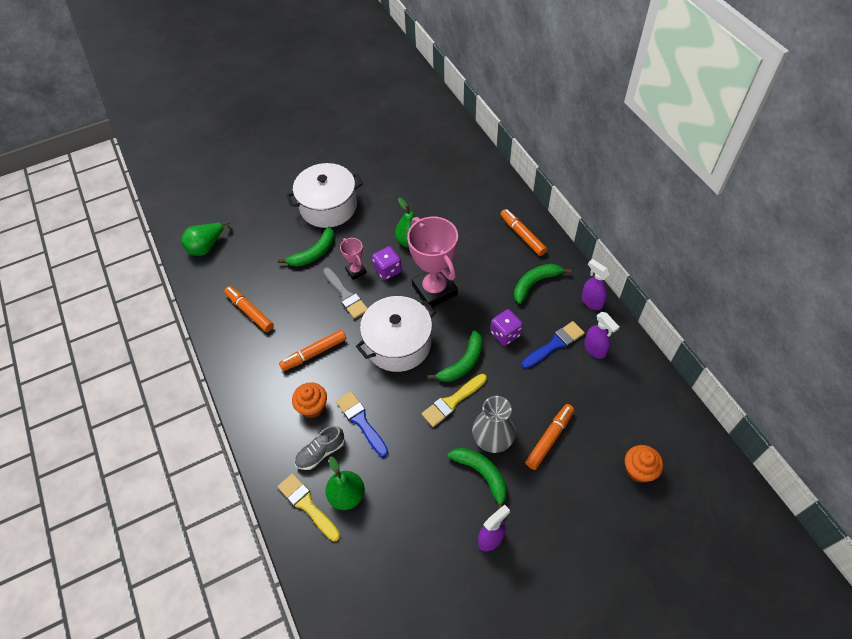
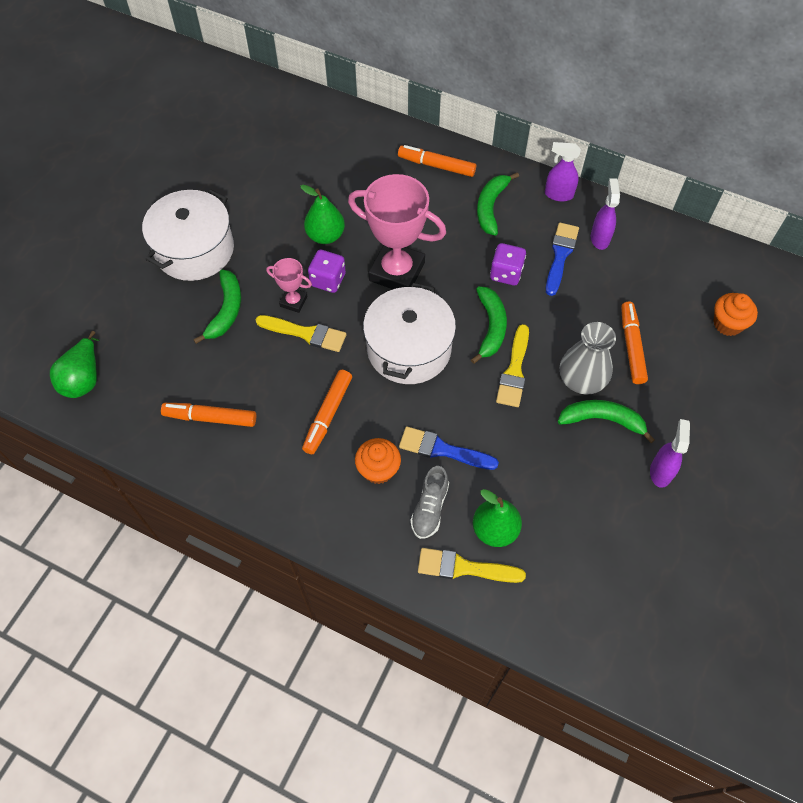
camera: 40 degrees left, 5 degrees up
grey brush [323,268,368,319] -> yellow brush [256,315,346,352]
purple spray bottle [584,312,619,359] -> purple spray bottle turned 105 degrees counterclockwise [591,178,620,250]

